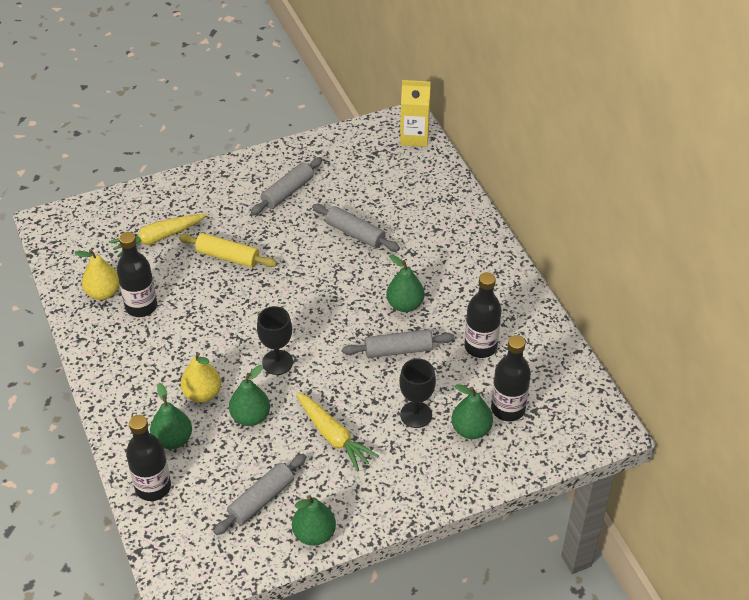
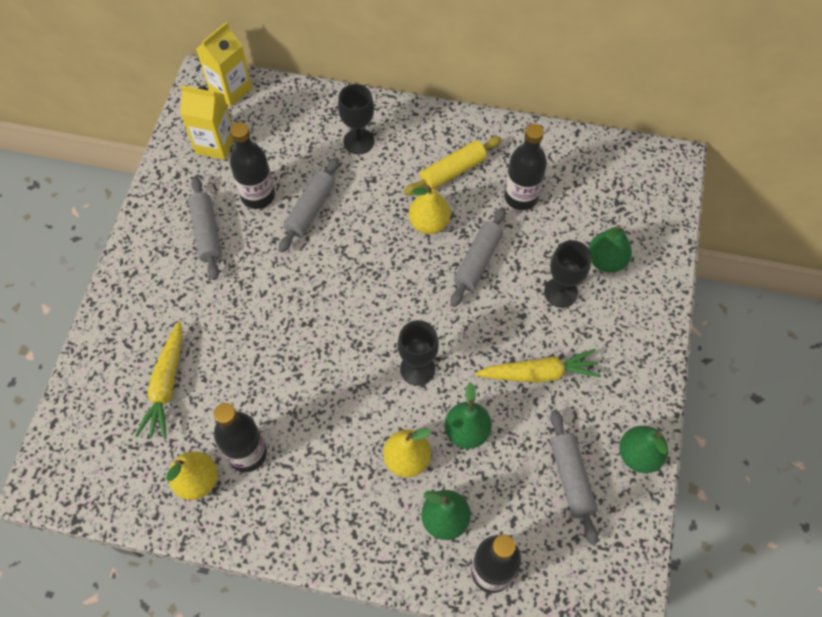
camera: 55 degrees left, 15 degrees up
yellow rolling pin [178,233,277,268] -> yellow rolling pin moved to [404,136,502,195]
grey rolling pin [312,204,400,251] -> grey rolling pin turned 45 degrees counterclockwise [279,157,339,253]
green pear [386,255,425,312] -> yellow pear [409,185,451,234]
black bottle [491,335,531,421] -> black bottle moved to [230,122,275,209]
none -> yellow carton [180,85,233,160]
none -> black goblet [338,84,374,154]

